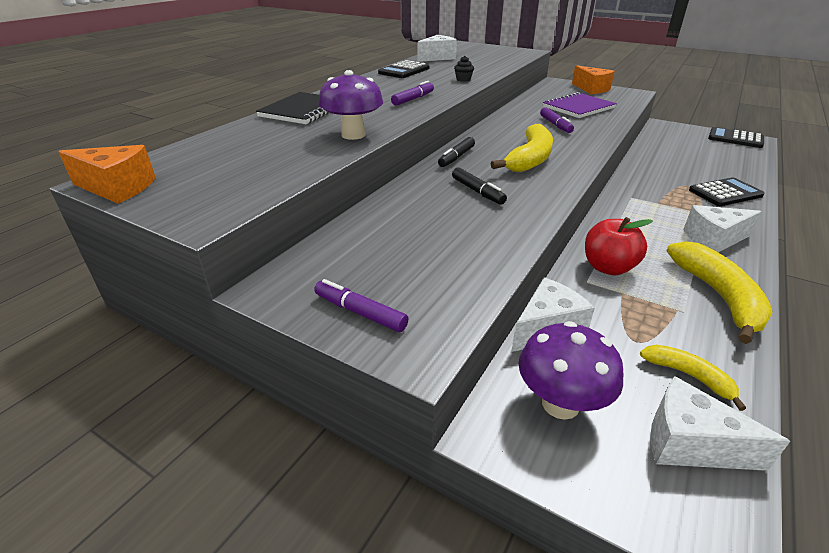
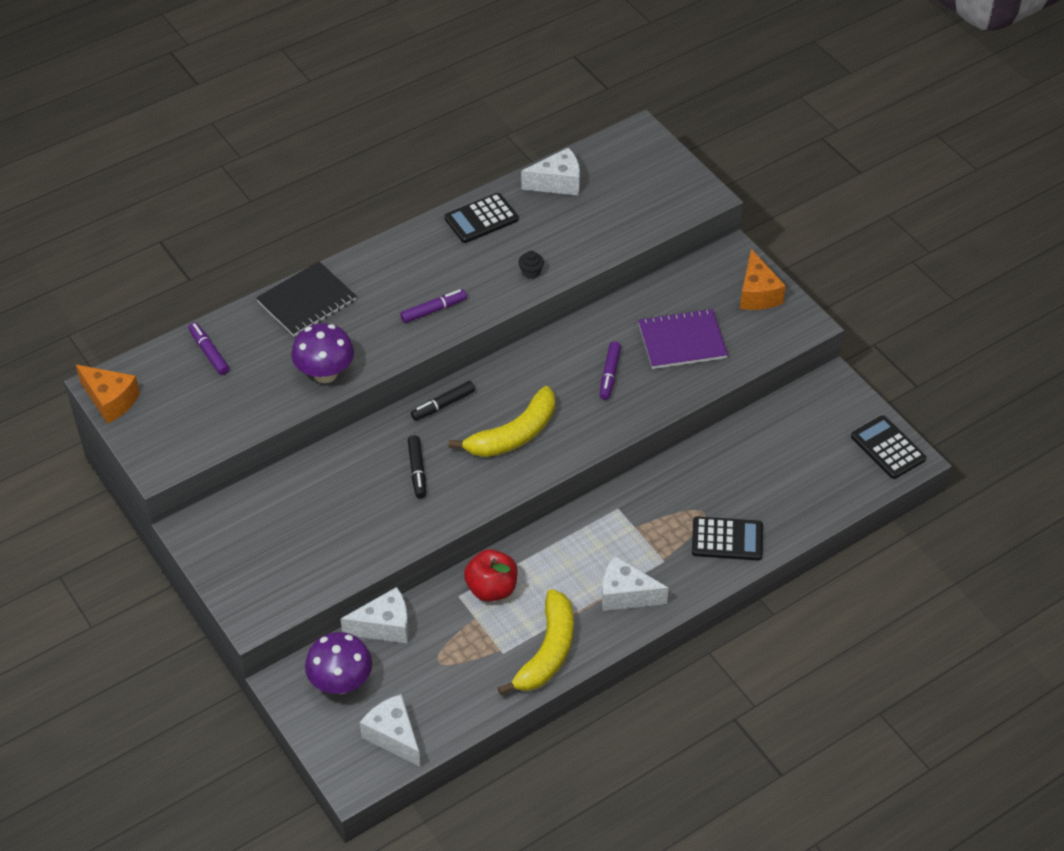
camera: 25 degrees right, 15 degrees up
purple marker [314,279,408,332] -> purple marker moved to [189,322,229,375]
yellow banana [640,345,746,411] -> none

